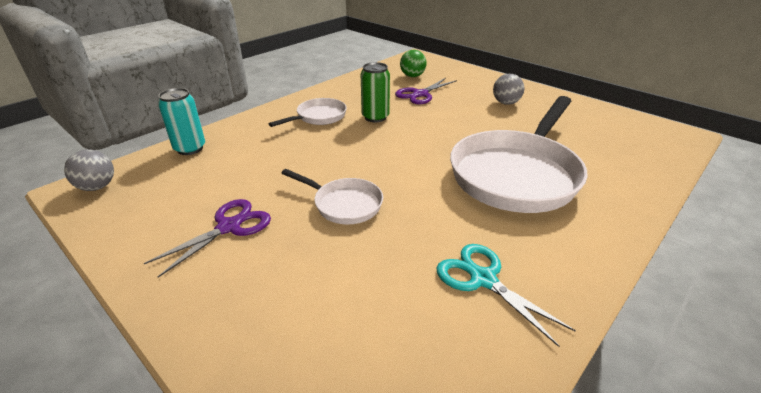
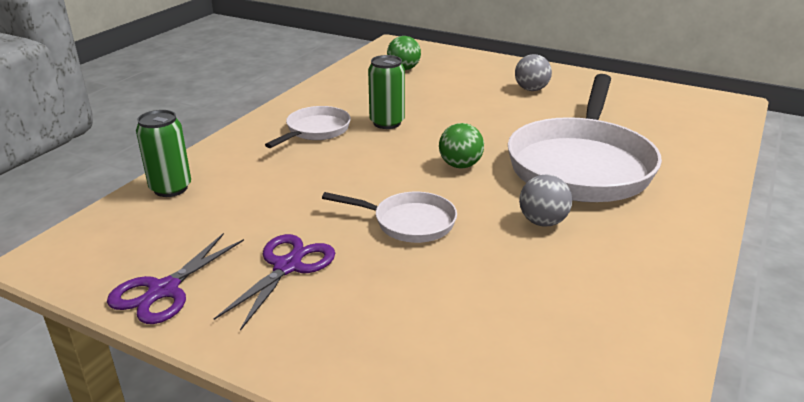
camera: 15 degrees left, 5 degrees down
grey ball [64,149,114,191] -> grey ball moved to [519,174,572,227]
turquoise can [158,88,205,155] -> green can [136,110,191,197]
purple scissors [395,78,457,104] -> purple scissors moved to [107,233,244,324]
turquoise scissors [436,244,576,347] -> none
none -> green ball [439,123,484,168]

